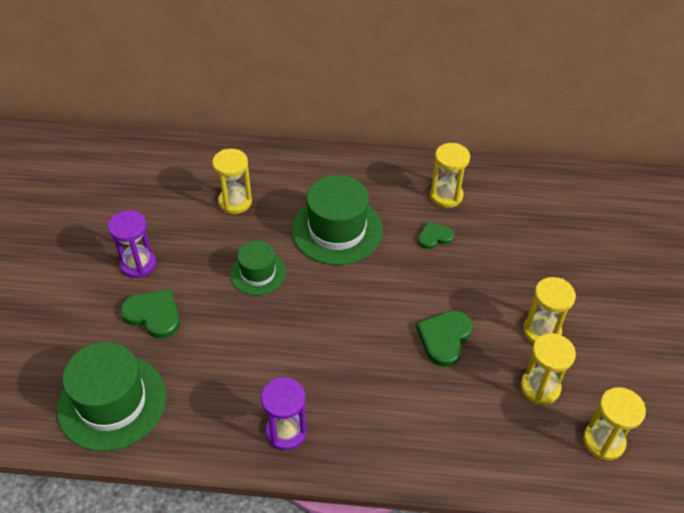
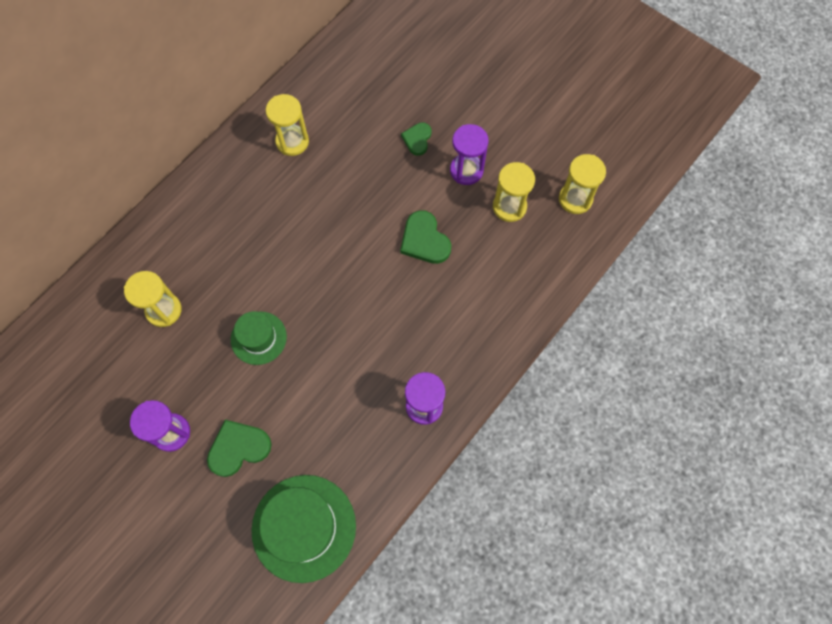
camera: 55 degrees left, 20 degrees up
green hat [292,175,383,265] -> none
green heart [418,222,454,249] -> green heart moved to [401,123,431,156]
yellow hourglass [523,277,576,344] -> purple hourglass [450,124,489,185]

